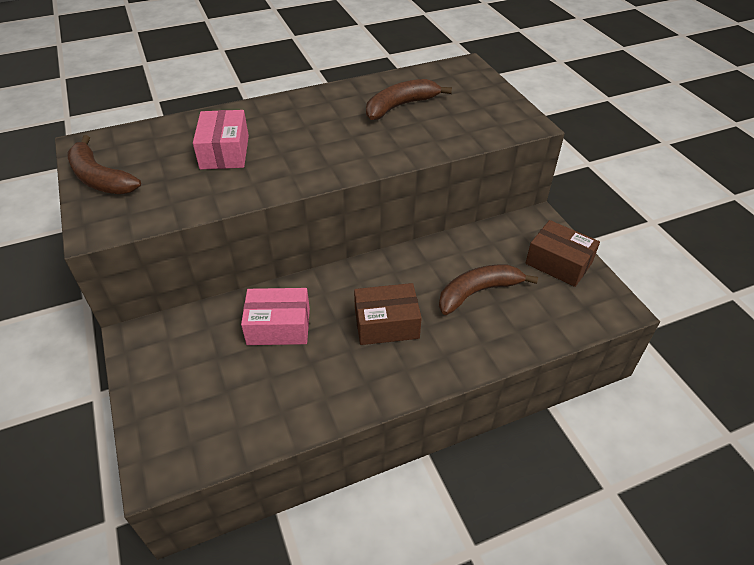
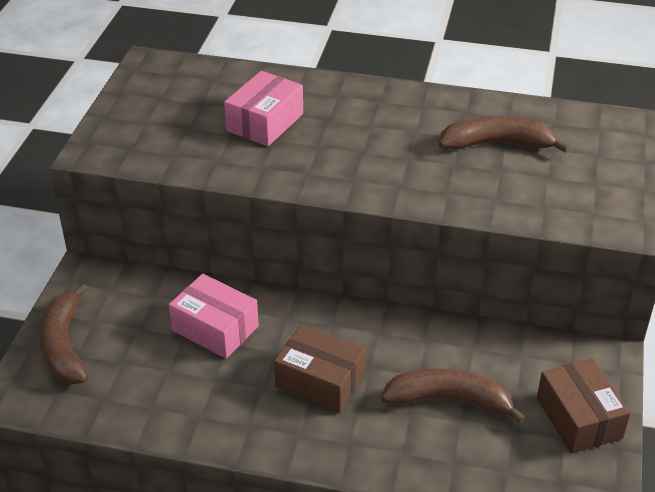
camera: 35 degrees right, 5 degrees down
brown banana [67,135,141,194] -> brown banana moved to [39,283,89,385]

